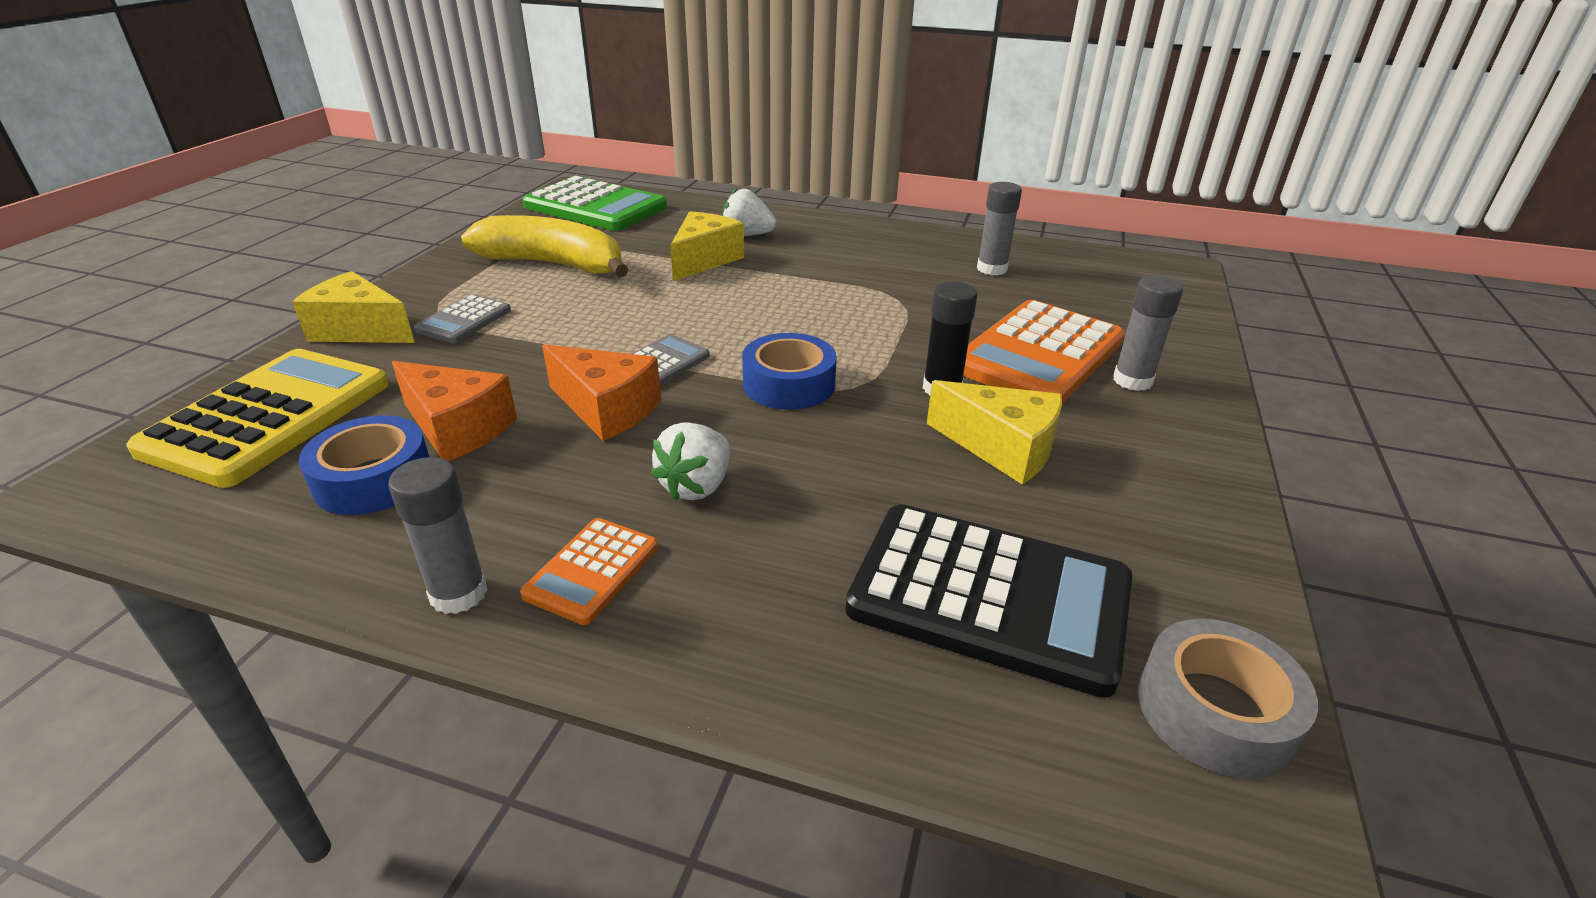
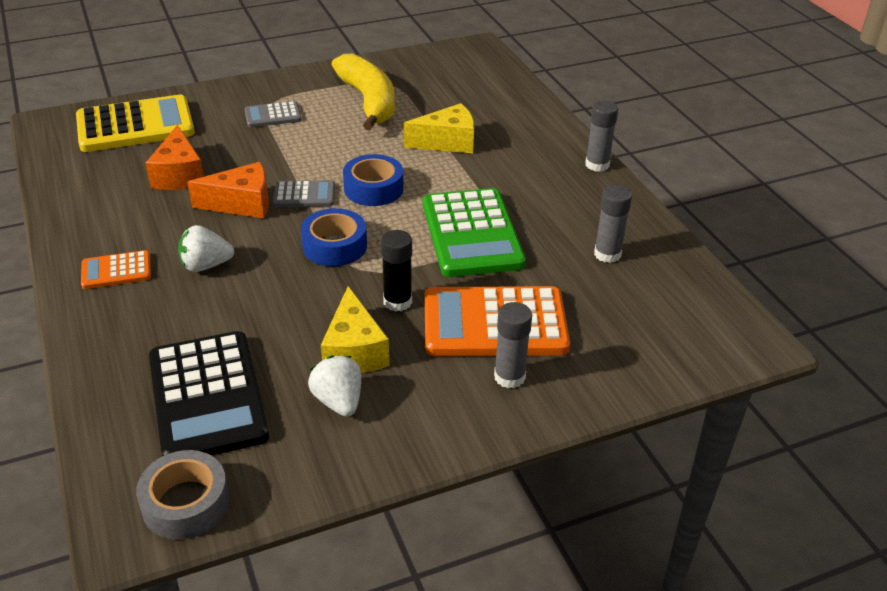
camera: 50 degrees right, 5 degrees up
yellow cheese [292,271,415,343] -> none
blue tape [299,415,429,515] -> blue tape moved to [343,154,404,206]
grey glue stick [388,457,487,614] -> grey glue stick moved to [585,100,618,172]
green calculator [523,176,667,231] -> green calculator moved to [423,188,526,277]
orange cheese [542,344,661,441] -> orange cheese turned 90 degrees counterclockwise [187,162,269,218]
white strawberry [722,188,777,236] -> white strawberry moved to [308,355,361,417]

